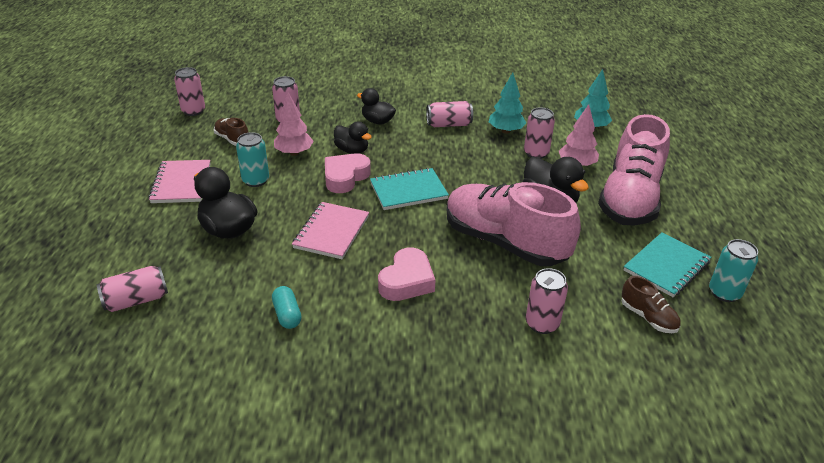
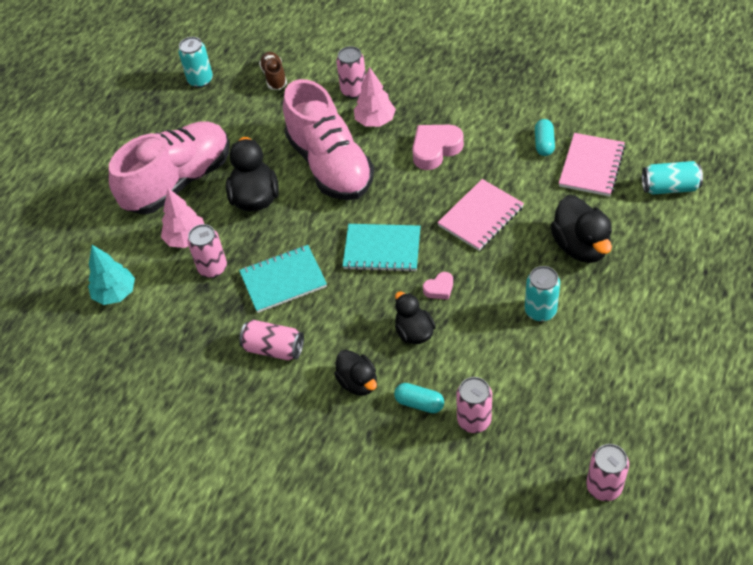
camera: 150 degrees left, 15 degrees up
pink can [97,266,168,312] -> turquoise can [642,161,703,195]
pink notebook [148,160,211,203] -> pink notebook moved to [559,133,625,196]
brown shoe [214,118,248,146] -> none
pink tree [274,92,314,156] -> pink tree moved to [354,67,396,127]
pink heart [325,153,371,193] -> pink heart [423,272,453,300], size x0.53
turquoise tree [489,73,526,133] -> none
turquoise notebook [624,232,711,297] -> turquoise notebook moved to [239,245,327,313]
none -> turquoise capsule [394,383,444,413]

